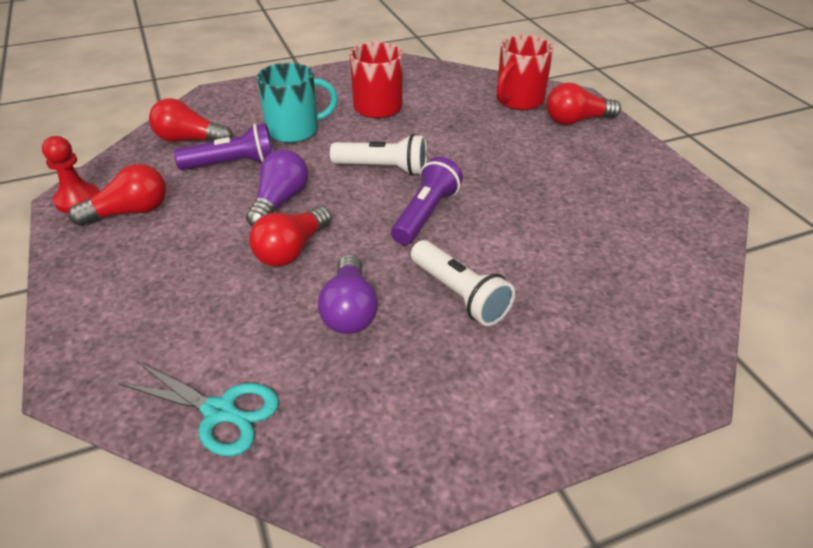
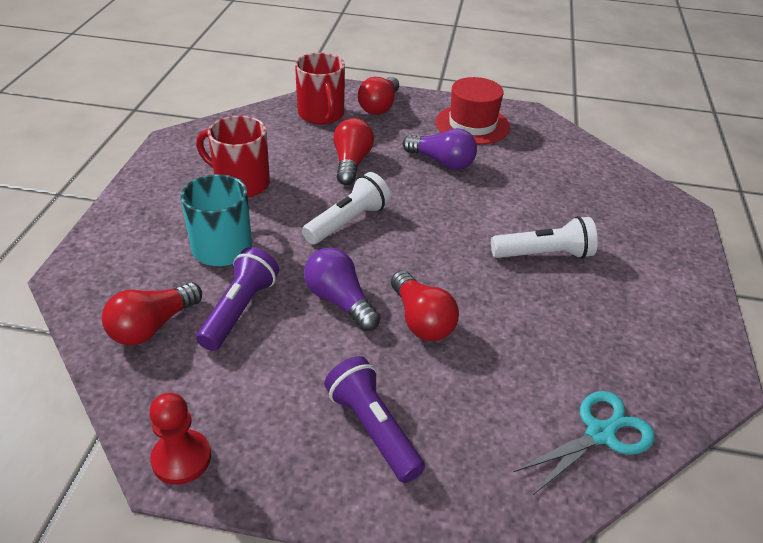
camera: 60 degrees left, 0 degrees up
red light bulb [69,164,166,226] -> red light bulb moved to [333,118,374,185]
purple light bulb [318,254,378,334] -> purple light bulb moved to [403,128,477,170]
purple flashlight [391,157,463,245] -> purple flashlight moved to [324,356,425,483]
none -> red hat [436,77,510,145]

